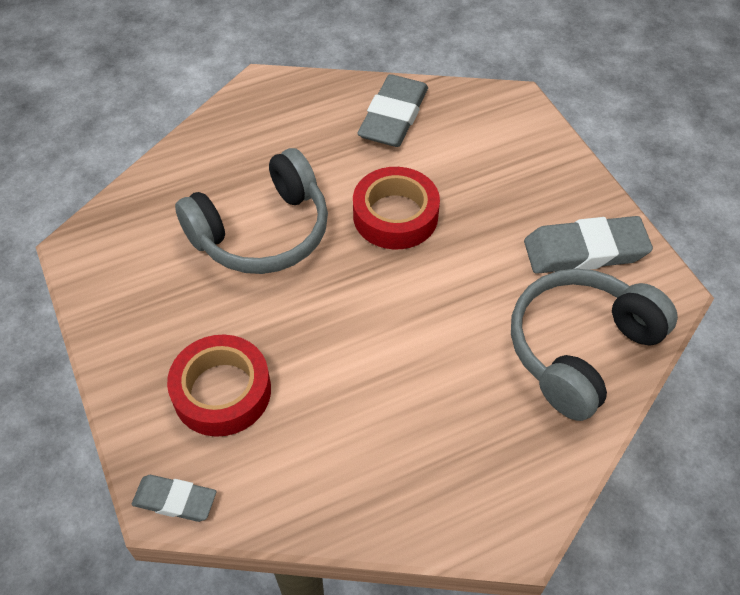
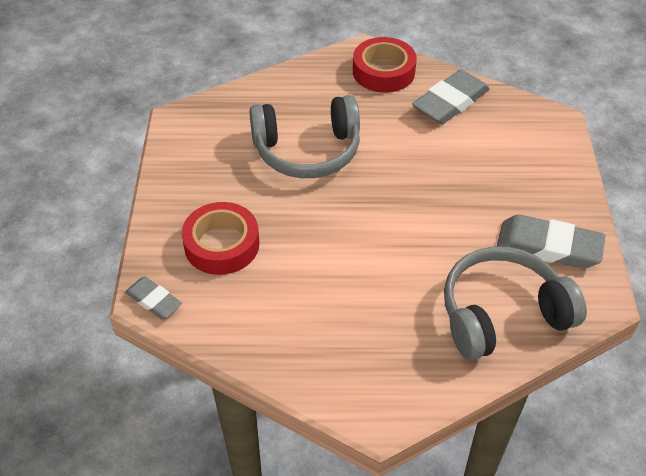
camera: 25 degrees right, 5 degrees down
red tape [353,167,440,250] -> red tape moved to [353,37,417,93]

